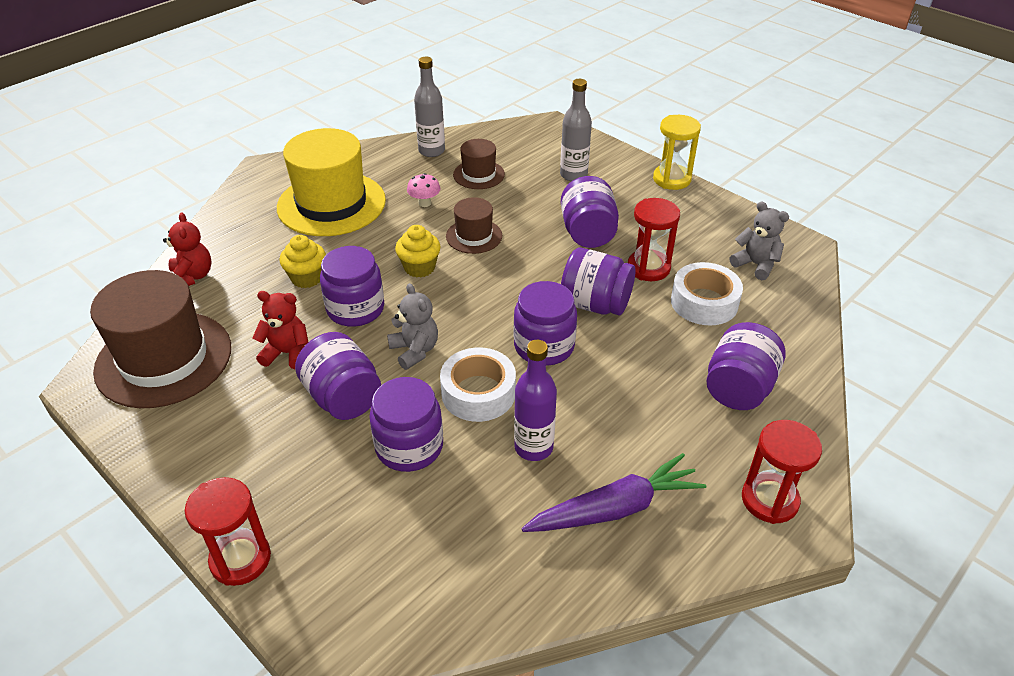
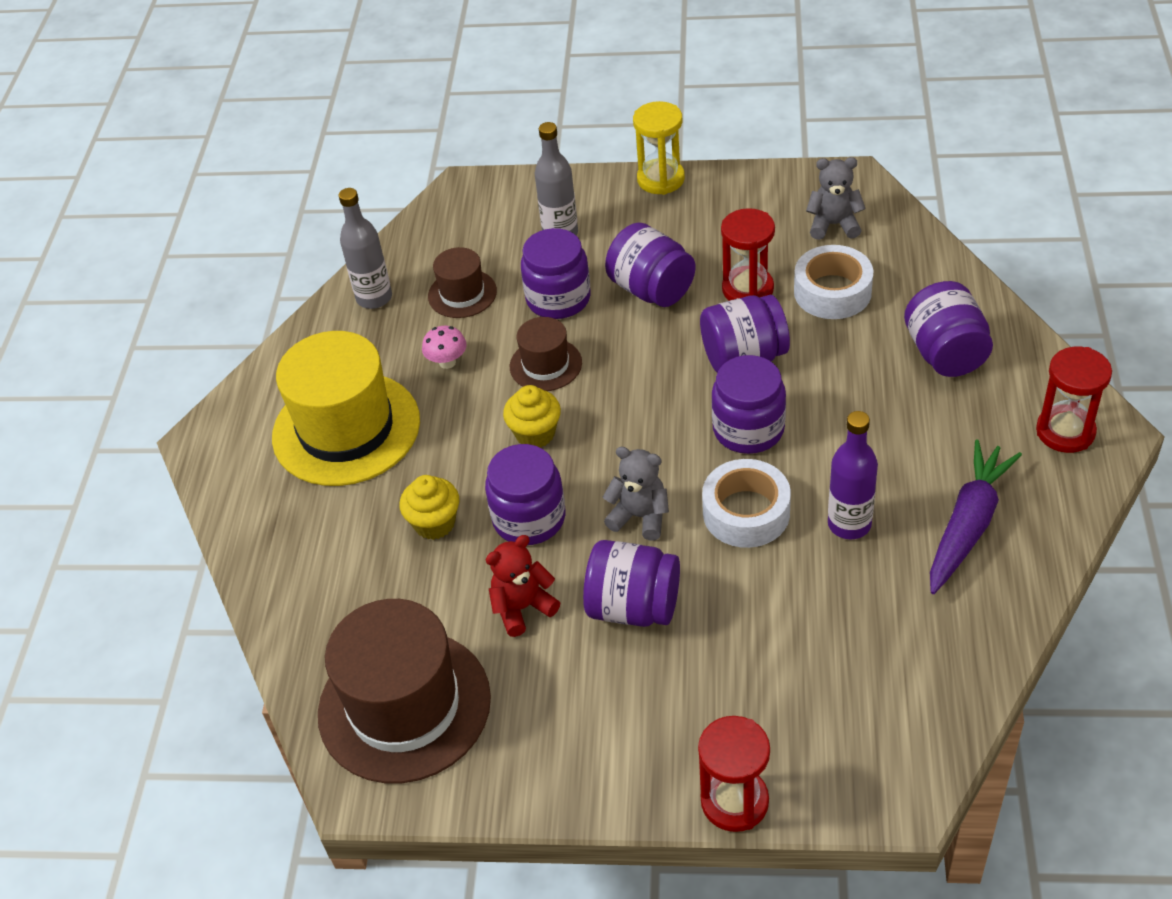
camera: 35 degrees left, 5 degrees up
red teddy bear [163,213,212,286] -> none
purple jar [369,377,443,472] -> purple jar moved to [521,228,591,319]

